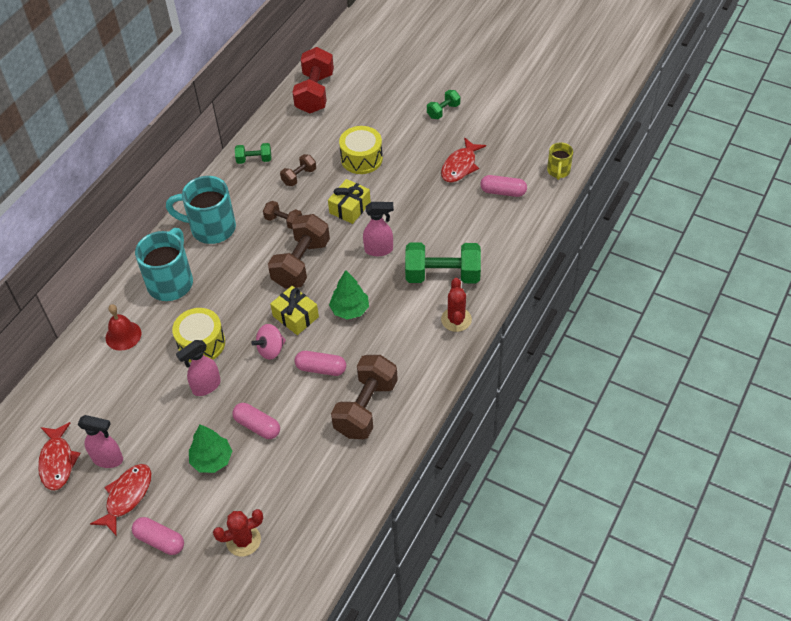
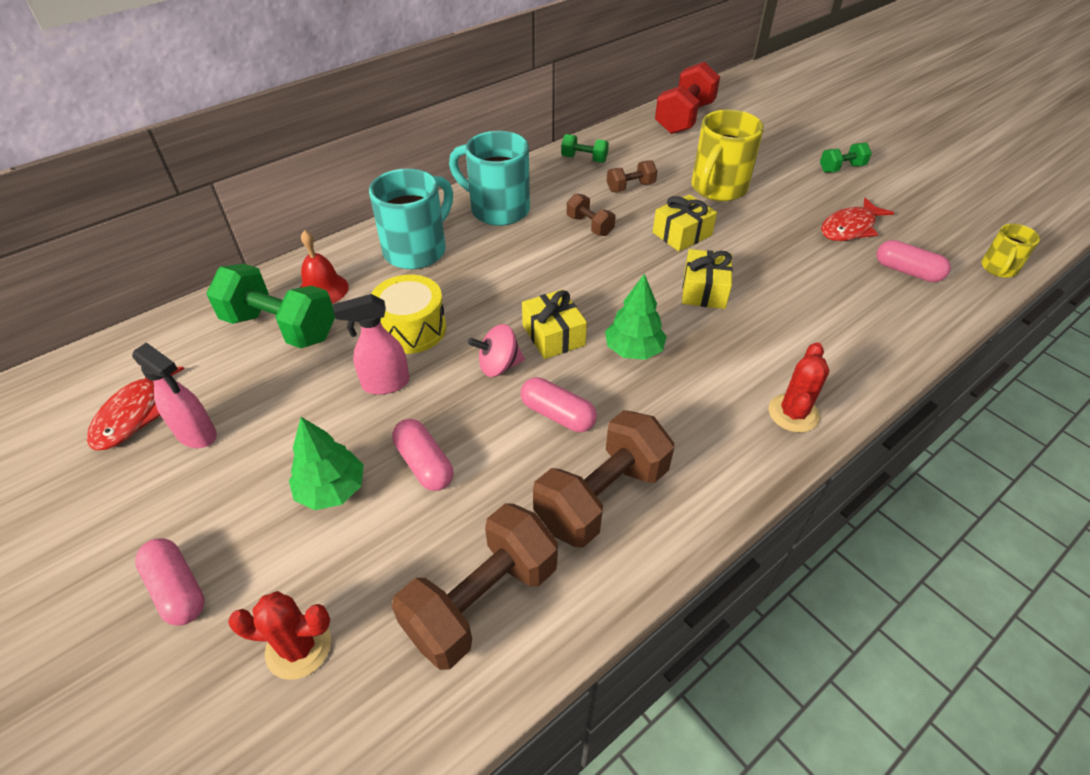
camera: 20 degrees right, 5 degrees down
red fish [90,464,151,536] -> none
brown dumbbell [268,214,330,289] -> brown dumbbell moved to [392,503,558,670]
yellow drum [339,126,383,174] -> yellow mug [691,109,764,201]
pink spray bottle [363,202,394,256] -> yellow gift [682,249,733,309]
green dumbbell [405,243,481,283] -> green dumbbell moved to [206,264,335,348]

